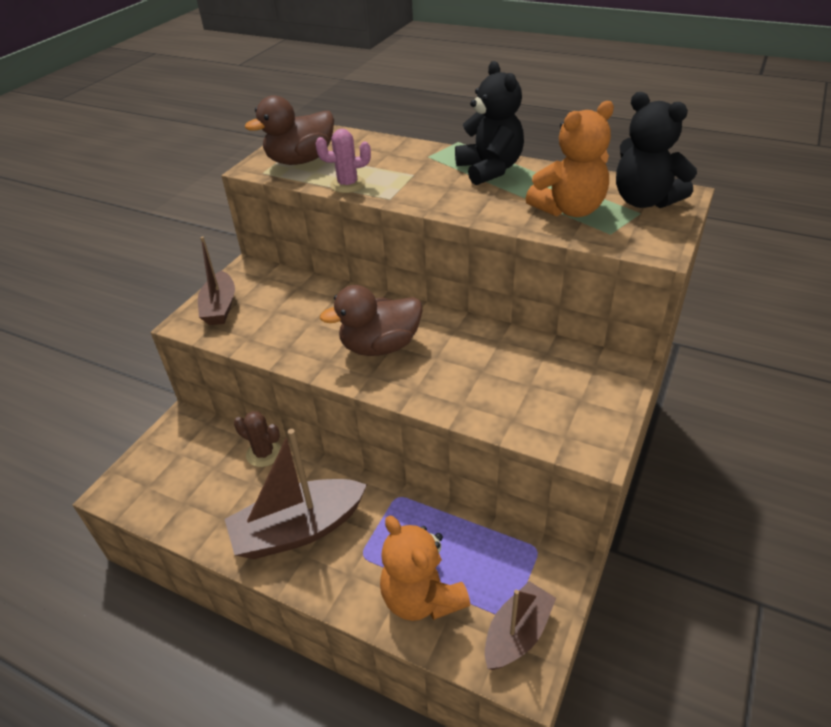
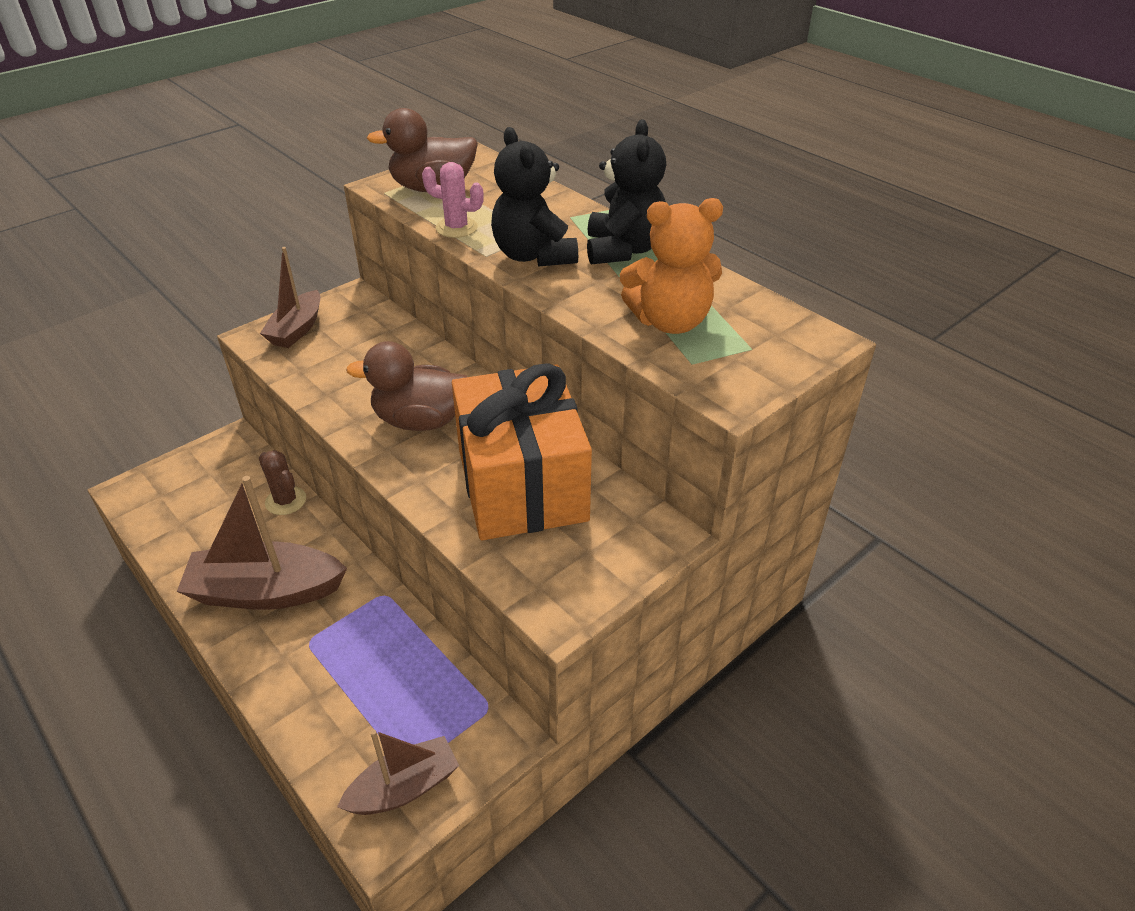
camera: 20 degrees right, 0 degrees up
orange teddy bear [380,516,470,621] -> none
black teddy bear [616,92,697,208] -> black teddy bear moved to [491,127,578,267]
none -> orange gift [452,363,592,540]

